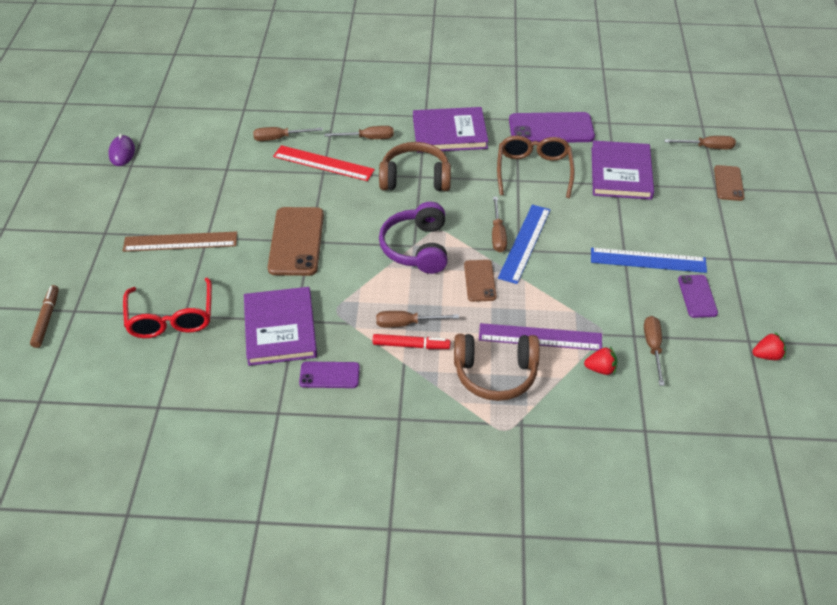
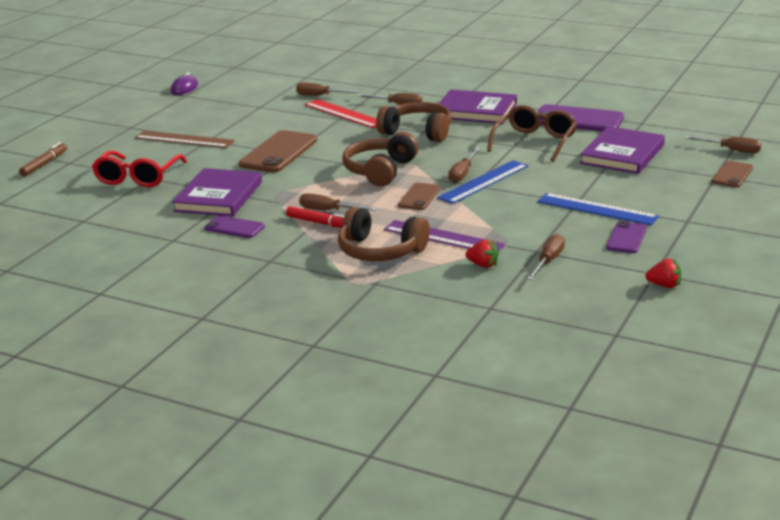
camera: 25 degrees right, 20 degrees down
purple headphones [379,202,448,274] -> brown headphones [342,132,419,186]

